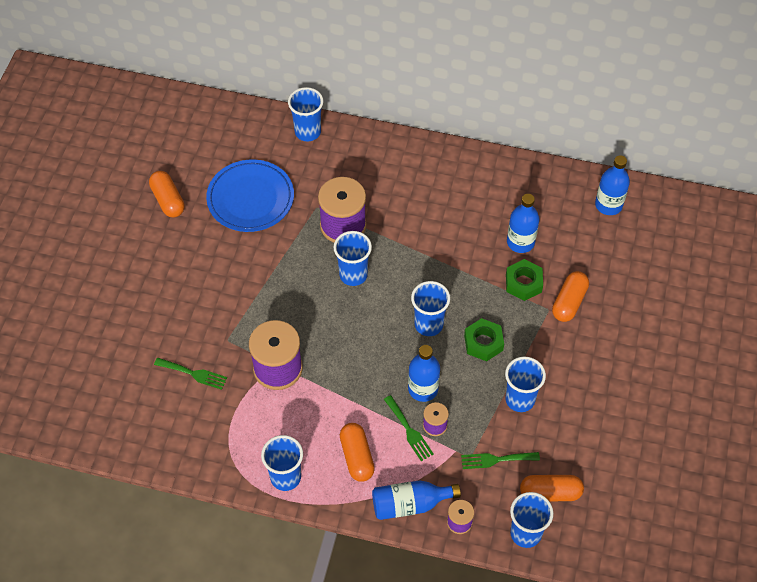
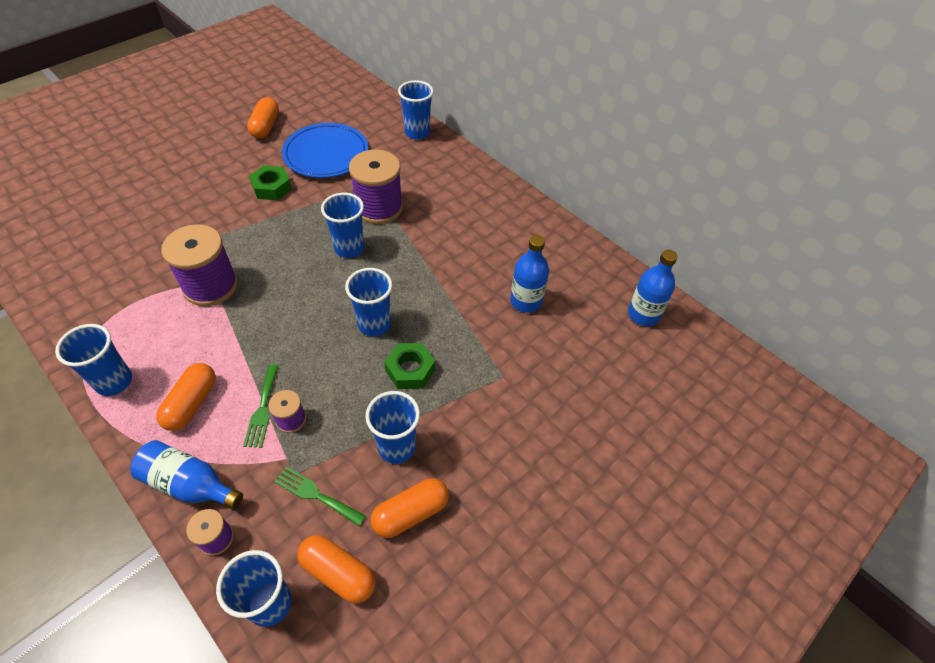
camera: 30 degrees right, 5 degrees down
green fork [154,358,227,390] -> none
blue bottle [408,345,440,402] -> none
green nut [506,259,543,301] -> green nut moved to [249,165,292,200]
orange capsule [552,271,589,322] -> orange capsule moved to [371,478,449,538]

